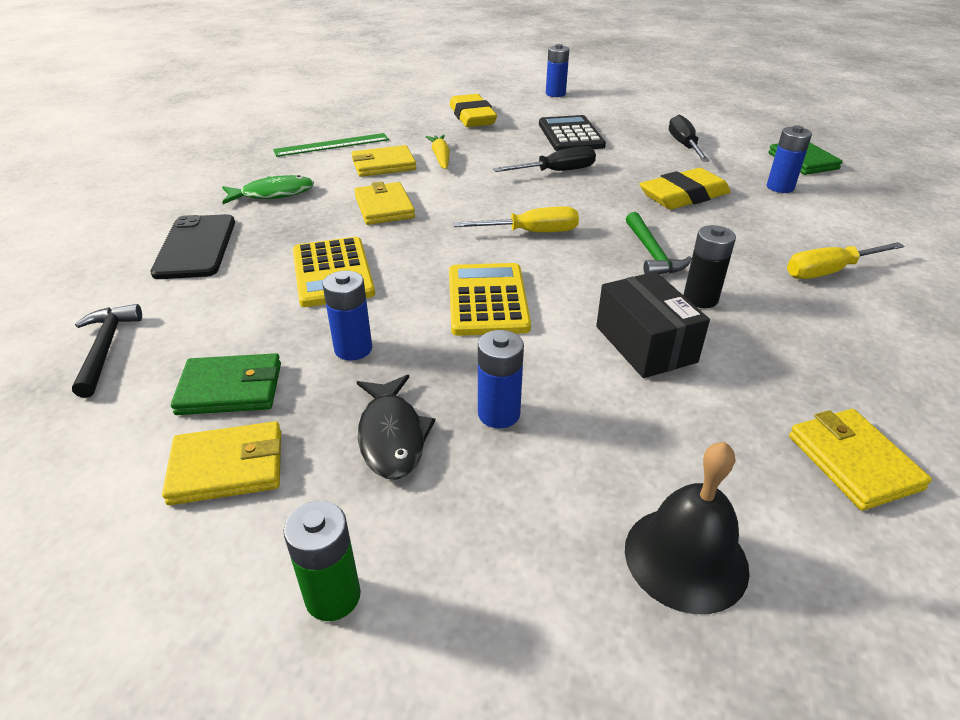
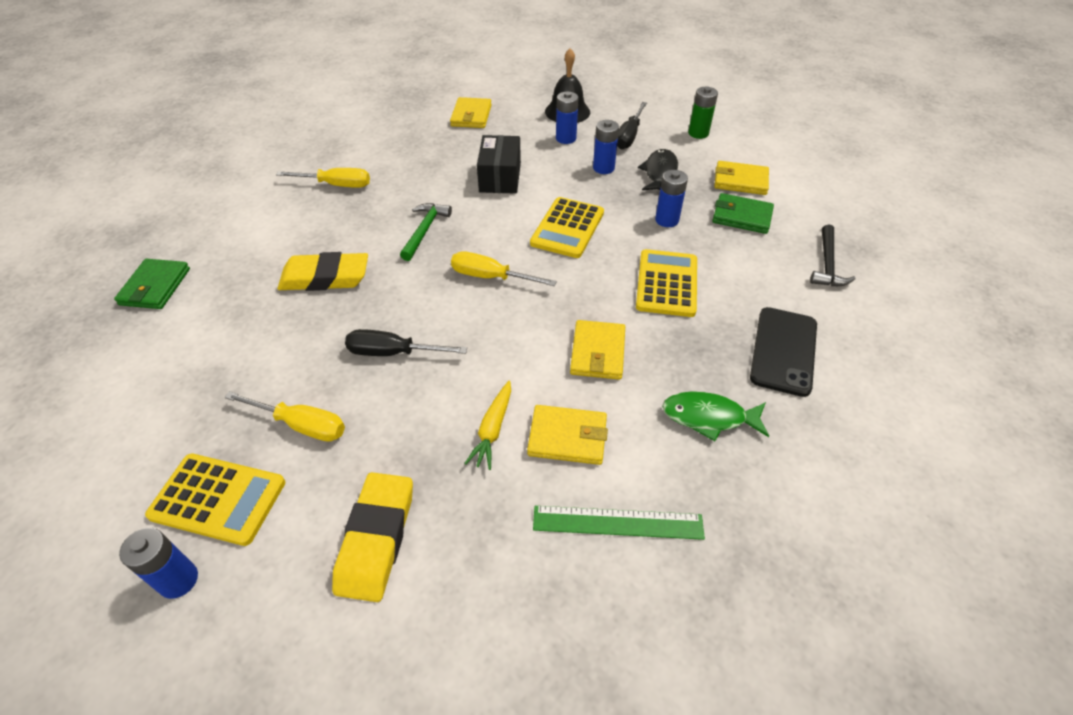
camera: 155 degrees left, 10 degrees up
black calculator [539,115,606,151] -> yellow screwdriver [224,391,345,442]
black screwdriver [669,115,710,162] -> black screwdriver moved to [617,102,647,149]
black battery [683,225,736,308] -> none
blue battery [767,125,812,193] -> blue battery moved to [556,92,579,144]
none -> yellow calculator [145,454,285,546]

